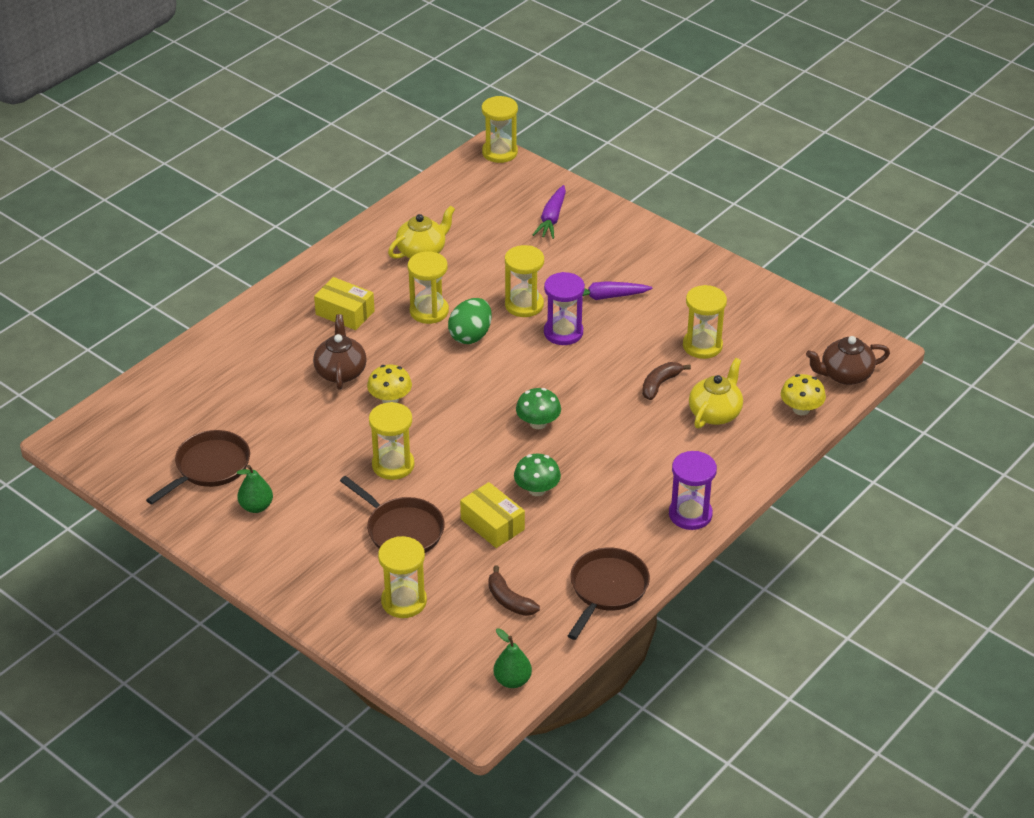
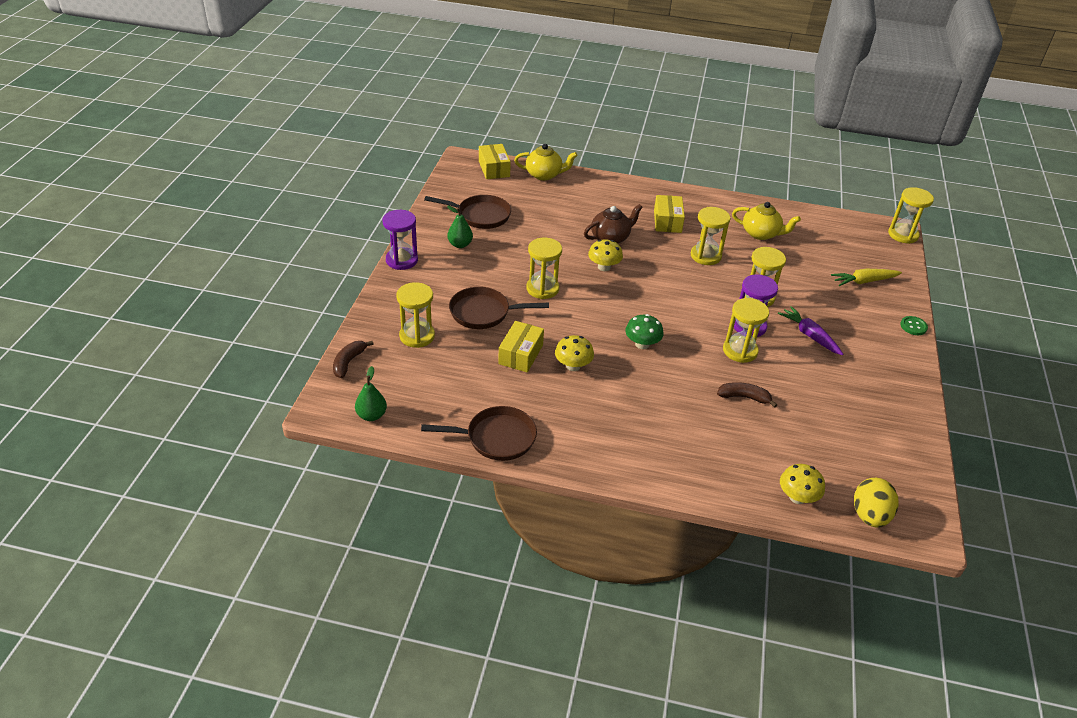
camera: 60 degrees right, 0 degrees up
brown pan [340,476,445,553] -> brown pan turned 75 degrees clockwise [449,287,549,329]
green egg [448,298,492,344] -> none
brown banana [488,566,540,616] -> brown banana moved to [333,341,373,378]
green mushroom [514,454,561,496] -> yellow mushroom [555,335,594,371]
purple carrot [533,185,566,239] -> yellow carrot [831,269,902,286]
purple hourglass [669,451,717,530] -> purple hourglass moved to [383,210,418,270]
yellow hourglass [683,285,727,359] -> yellow hourglass moved to [723,298,769,363]
yellow teapot [689,358,743,428] -> yellow teapot moved to [514,144,578,181]
brown teapot [806,336,890,385] -> yellow egg [854,478,898,528]
none -> yellow box [479,144,511,179]
none -> green button [900,316,928,335]

